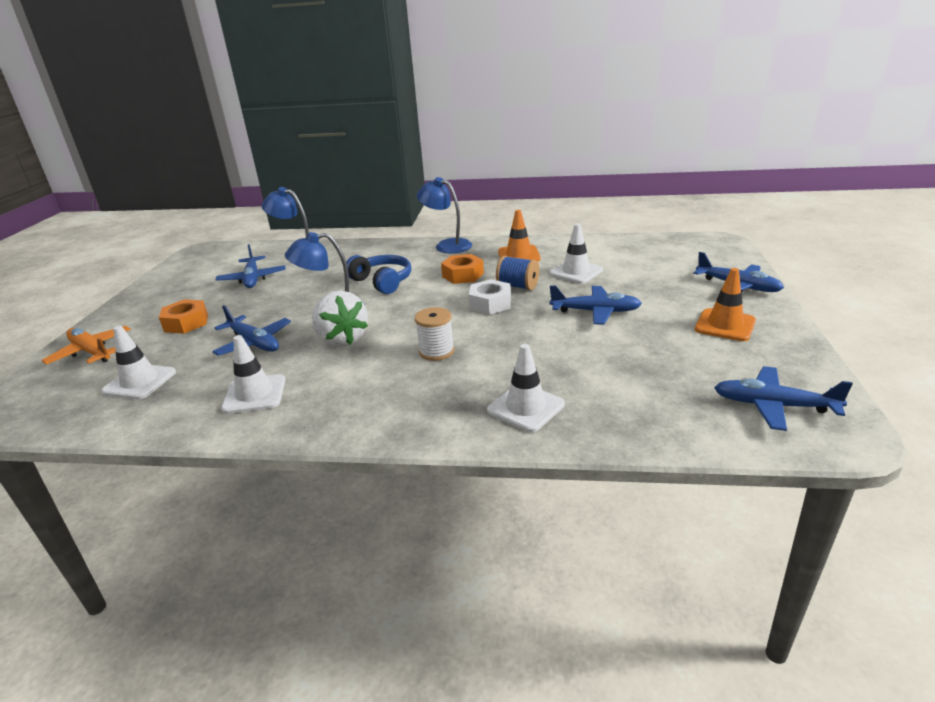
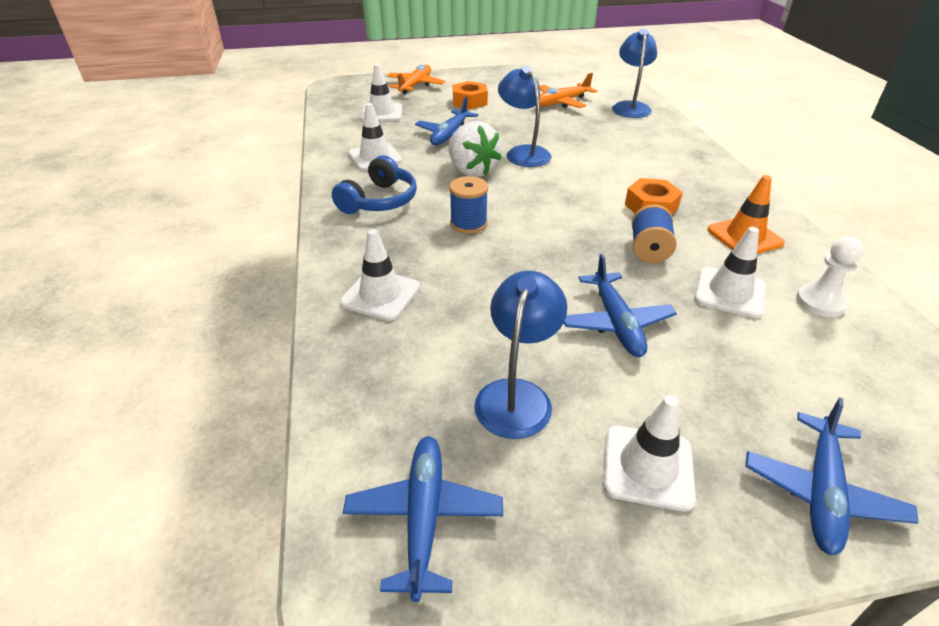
camera: 70 degrees right, 10 degrees up
blue plane [215,244,285,288] -> orange plane [539,73,597,108]
white strawberry [312,291,368,347] -> white strawberry turned 75 degrees counterclockwise [448,121,502,177]
blue headphones [346,255,411,294] -> blue headphones moved to [332,155,417,214]
white spool [415,307,454,361] -> blue spool [449,176,488,234]
blue lamp [417,177,472,253] -> blue lamp moved to [474,271,567,439]
white nut [469,279,511,315] -> none
orange traffic cone [695,268,756,341] -> white traffic cone [604,395,696,511]
none -> white pawn [796,237,864,317]

